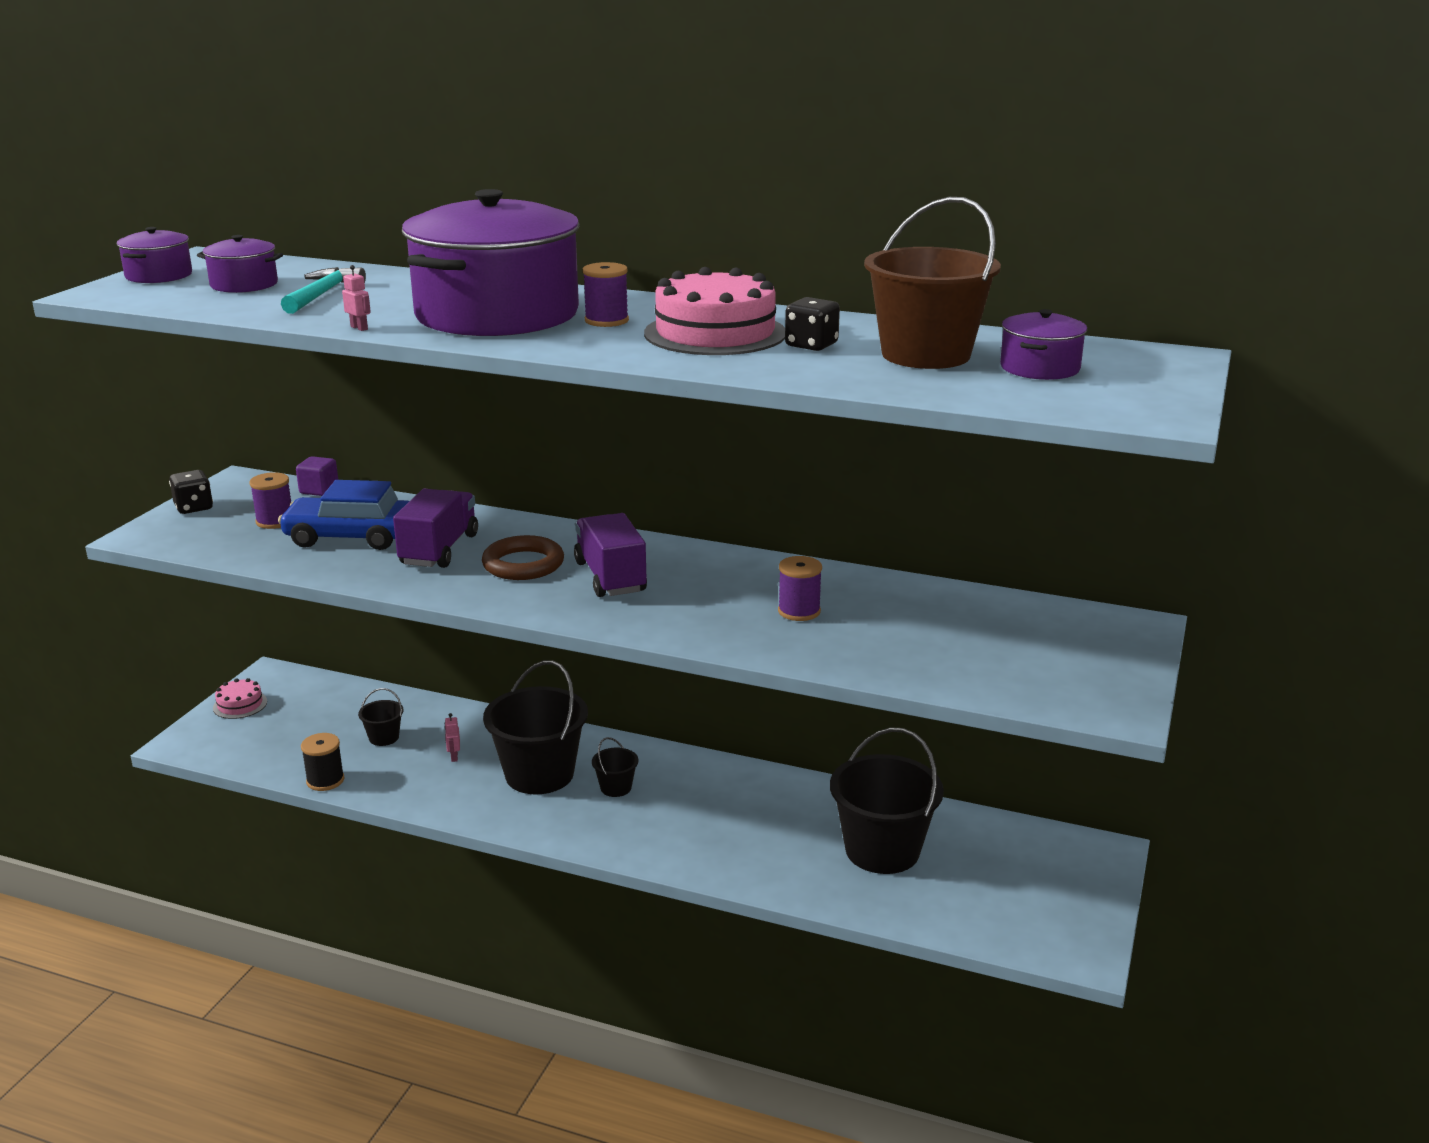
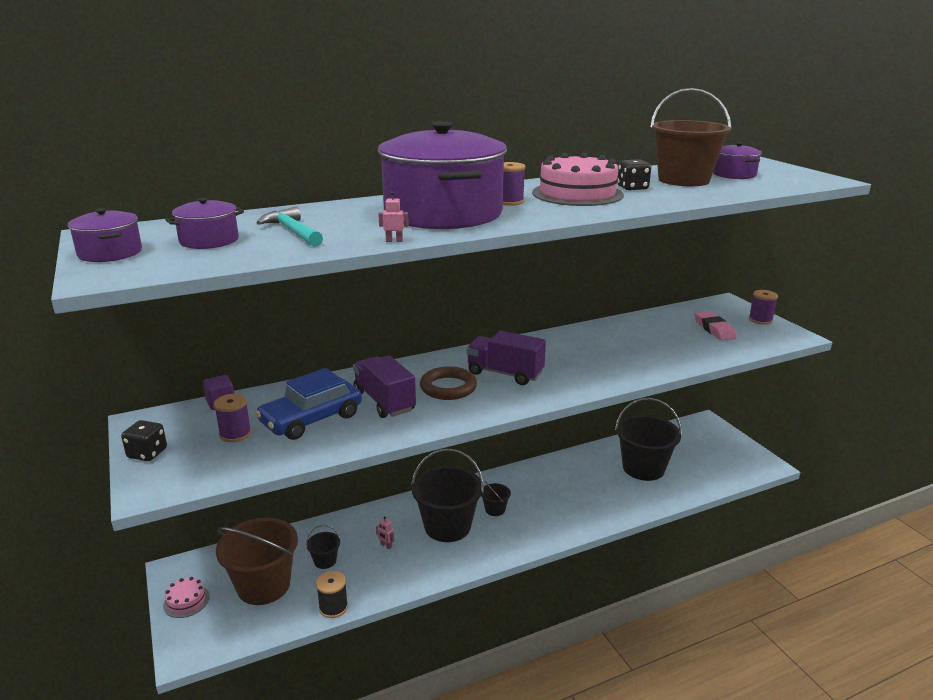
camera: 45 degrees left, 0 degrees up
purple spool [778,556,822,621] -> purple spool moved to [749,290,778,325]
none -> brown bucket [216,518,298,605]
none -> pink eraser [694,311,737,340]

